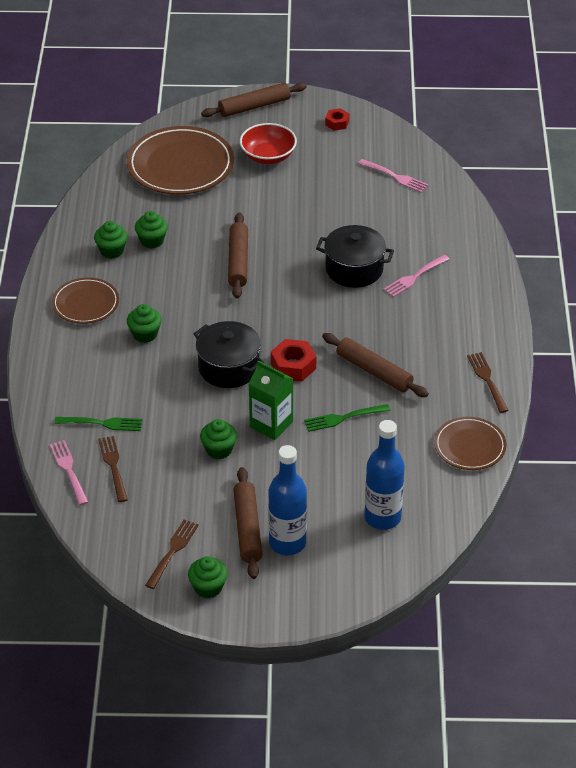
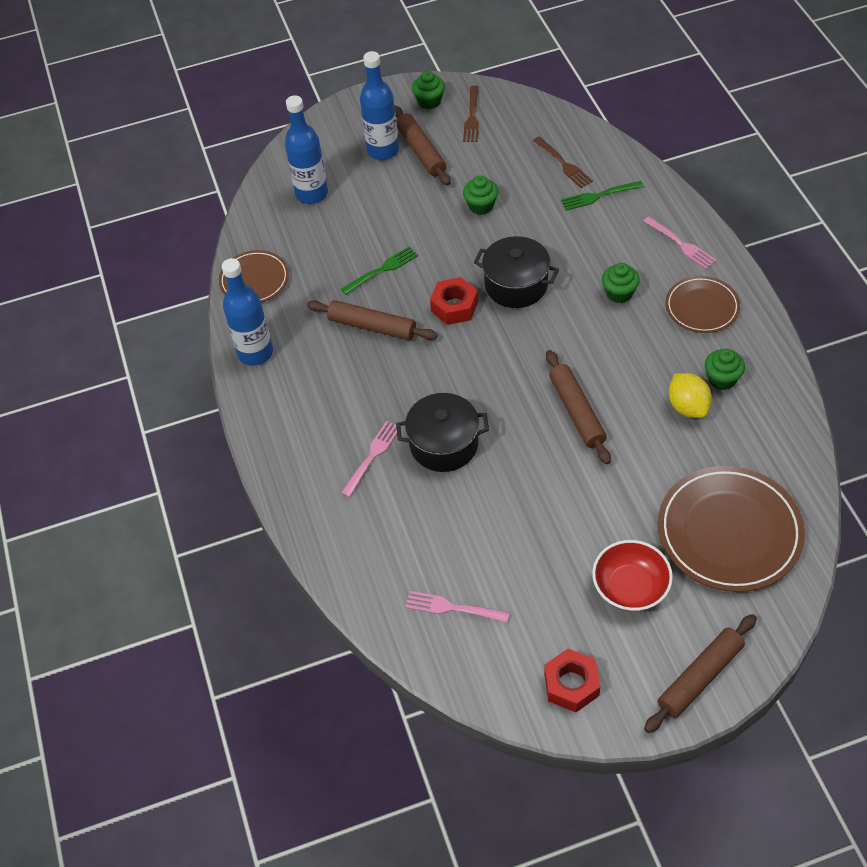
camera: 165 degrees right, 10 degrees up
pink fork [50,440,88,505] -> pink fork moved to [643,217,717,269]
green cupcake [135,211,168,249] -> yellow lemon [669,373,712,418]
green carton [249,361,293,440] -> none
red nut [325,108,349,131] -> red nut [544,649,600,712], size x1.61
brown fork [467,352,509,413] -> blue bottle [222,258,273,366]

